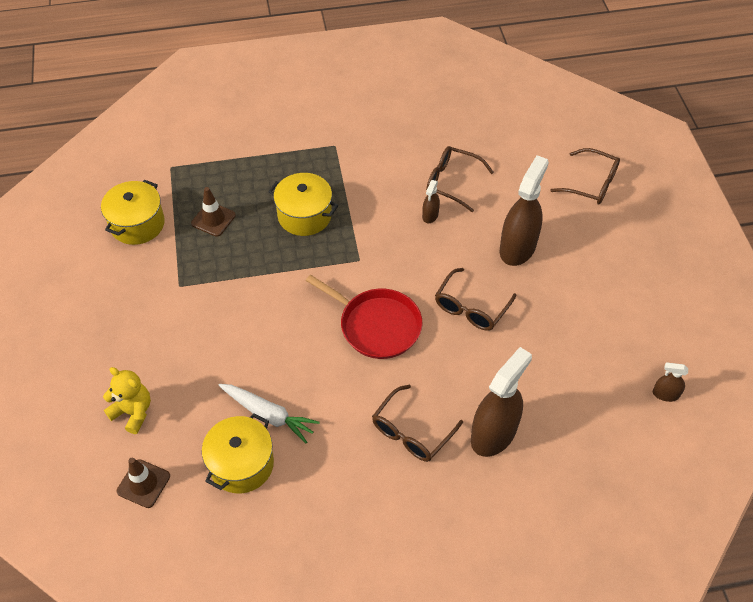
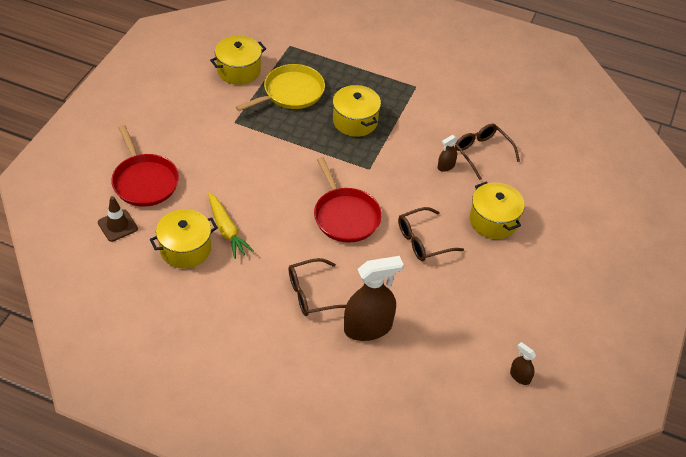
camera: 30 degrees right, 5 degrees down
yellow teddy bear [103,367,151,434] -> red pan [111,125,179,207]
brown traffic cone [191,187,236,237] -> yellow pan [236,64,325,111]
white carrot [218,384,320,443] -> yellow carrot [208,192,254,259]
brown spray bottle [500,155,549,266] -> yellow pot [470,181,525,239]
brown glasses [551,148,620,205] -> none

